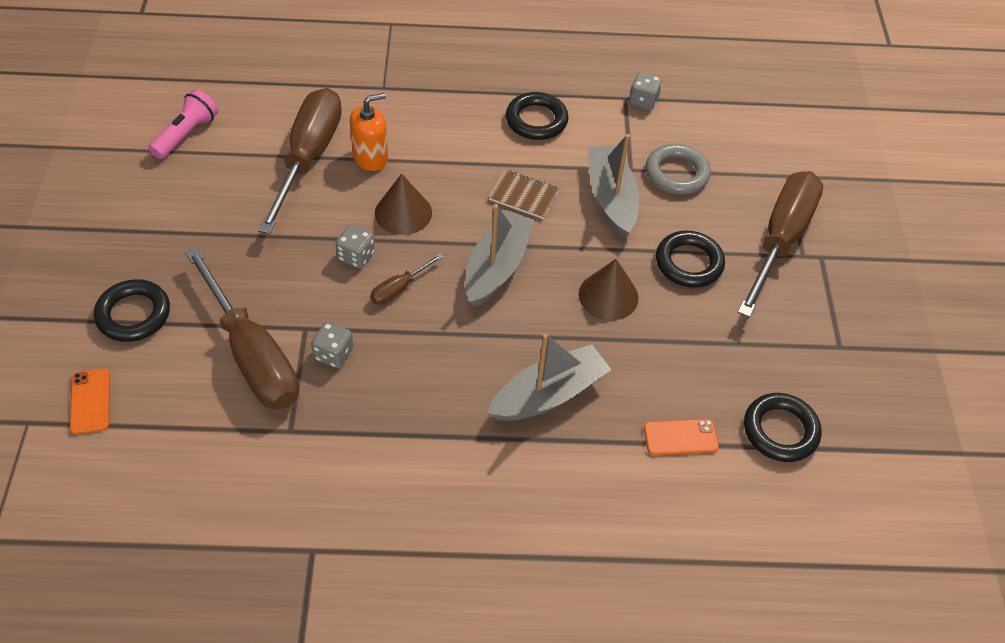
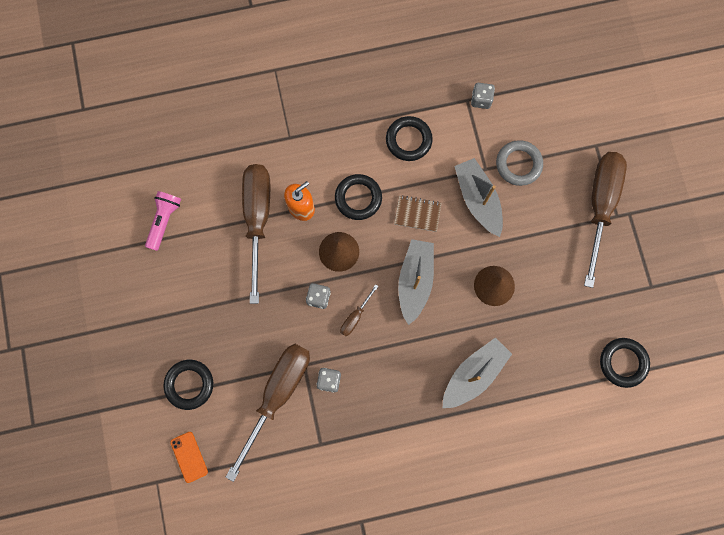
camera: 10 degrees left, 25 degrees up
brown screwdriver [185,247,299,410] -> brown screwdriver turned 105 degrees counterclockwise [225,344,310,482]
orange phone [644,419,719,455] -> none
black ring [656,231,725,288] -> black ring moved to [335,174,382,220]

